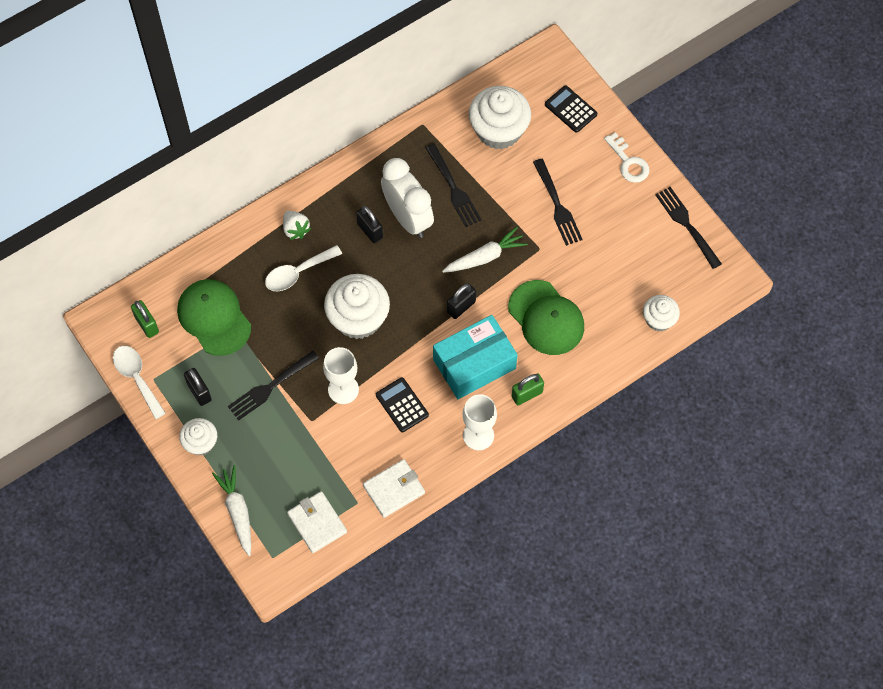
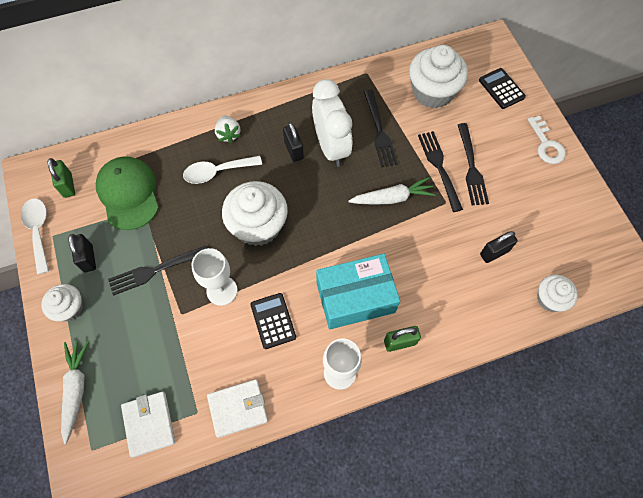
camera: 15 degrees right, 0 degrees up
black padlock [447,284,476,319] -> black padlock moved to [480,231,518,263]
green cap [508,280,584,355] -> none
black fork [655,187,722,269] -> black fork moved to [418,131,463,212]

